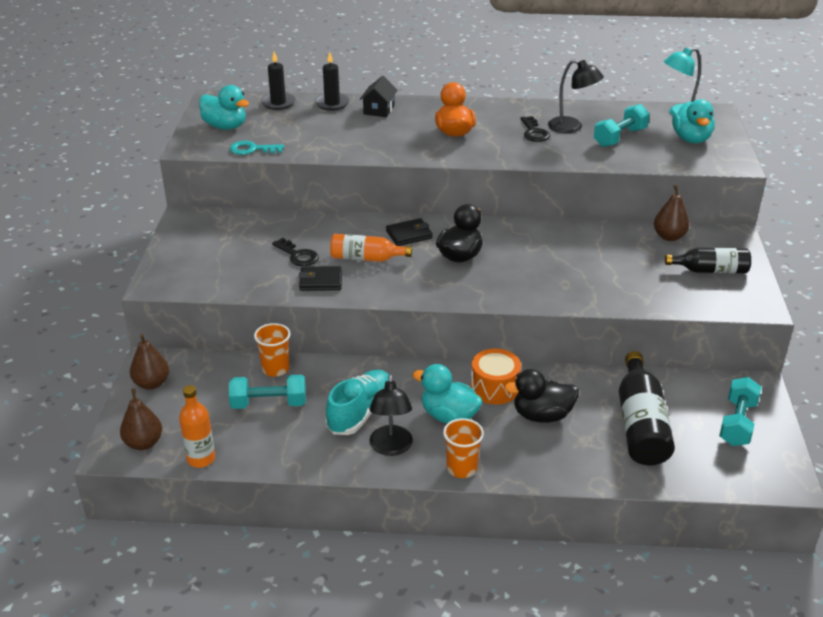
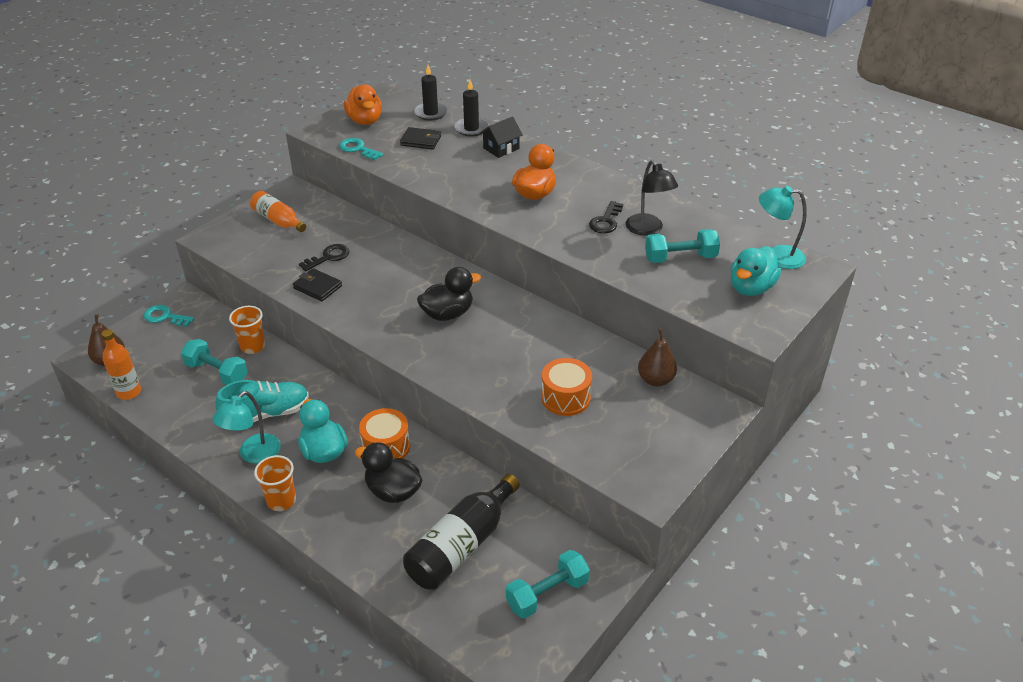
camera: 35 degrees right, 5 degrees up
brown pear [130,334,169,390] -> turquoise key [144,305,194,327]
turquoise duck [199,85,249,130] -> orange duck [344,85,382,125]
black key [272,238,319,266] -> black key turned 120 degrees counterclockwise [299,244,350,271]
orange bottle [330,234,412,262] -> orange bottle moved to [250,191,306,232]
black lamp [369,374,413,456] -> turquoise lamp [212,391,281,464]
black wallet [386,218,433,246] -> black wallet moved to [400,127,441,149]
black bottle [665,248,751,273] -> none
none -> orange drum [541,358,592,416]

